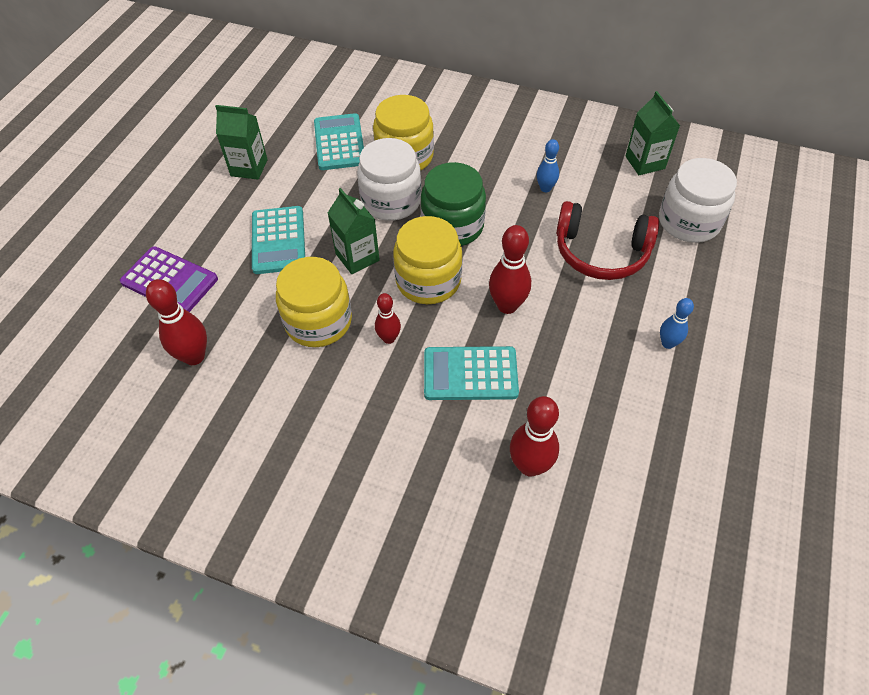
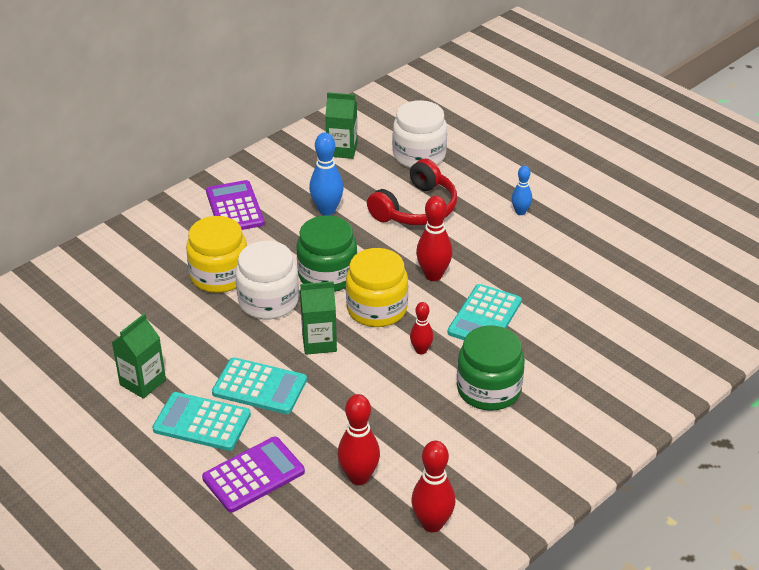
camera: 65 degrees left, 15 degrees down
yellow jar [276,257,352,347] -> none
turquoise calculator [314,113,364,170] -> turquoise calculator moved to [152,392,251,451]
red bowling pin [510,396,559,477] -> red bowling pin moved to [411,441,455,533]
blue bowling pin [537,139,559,192] -> blue bowling pin [309,133,344,216], size x1.64
none -> purple calculator [206,180,265,230]
none -> green jar [457,326,525,411]

